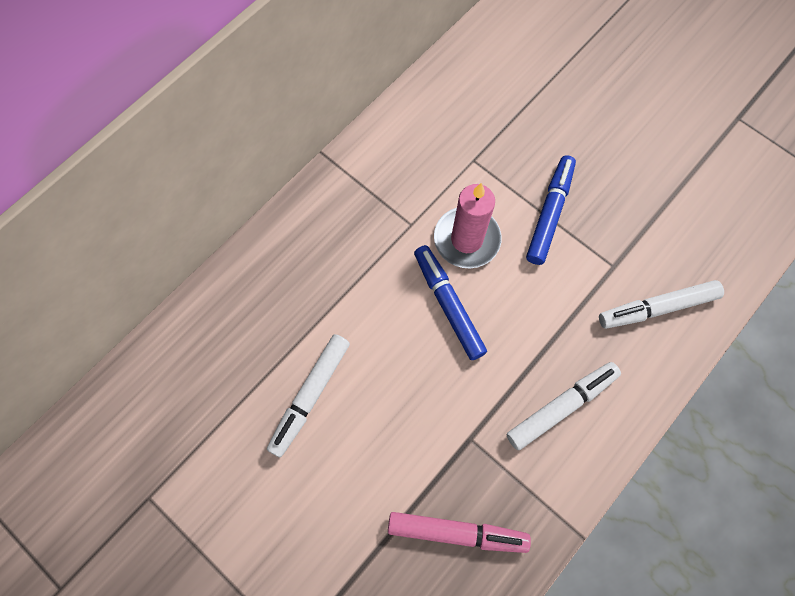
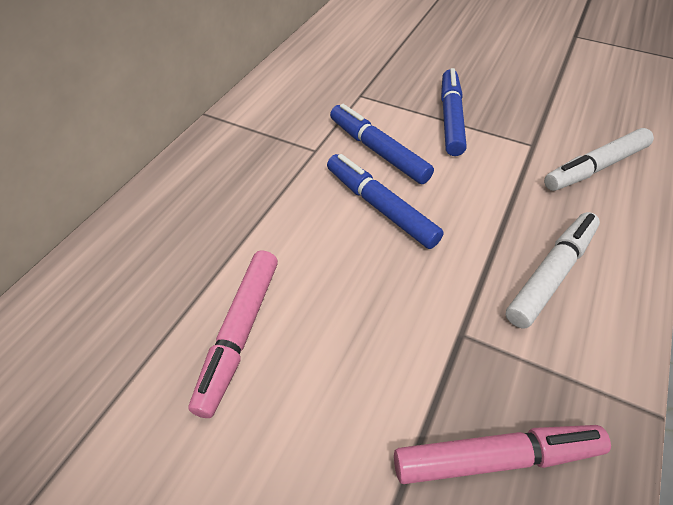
camera: 15 degrees left, 20 degrees down
white marker [267,334,350,458] -> pink marker [188,250,278,418]
pink candle [434,183,502,268] -> blue marker [330,104,434,184]

